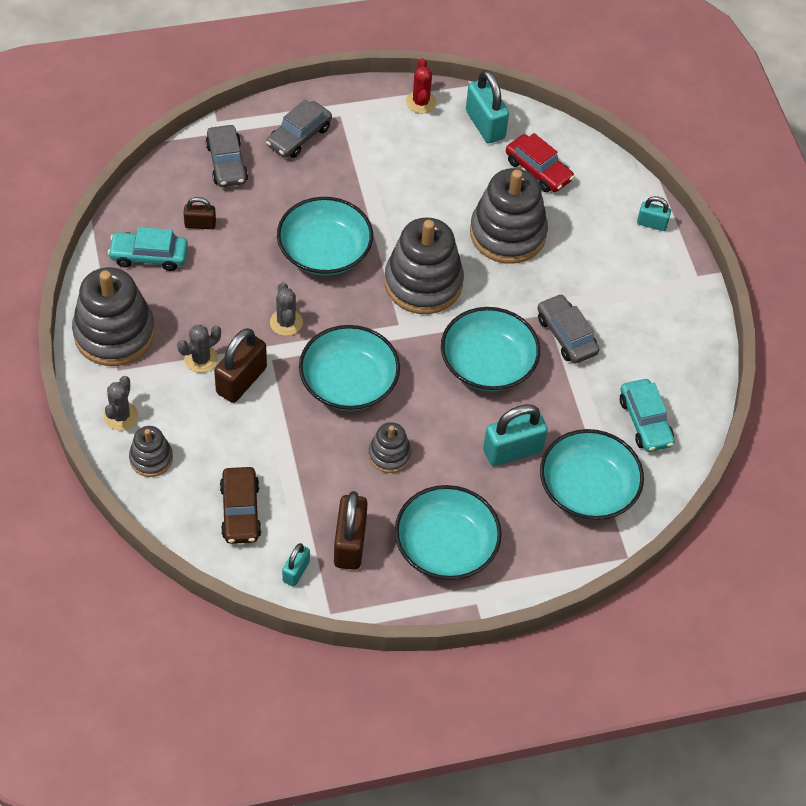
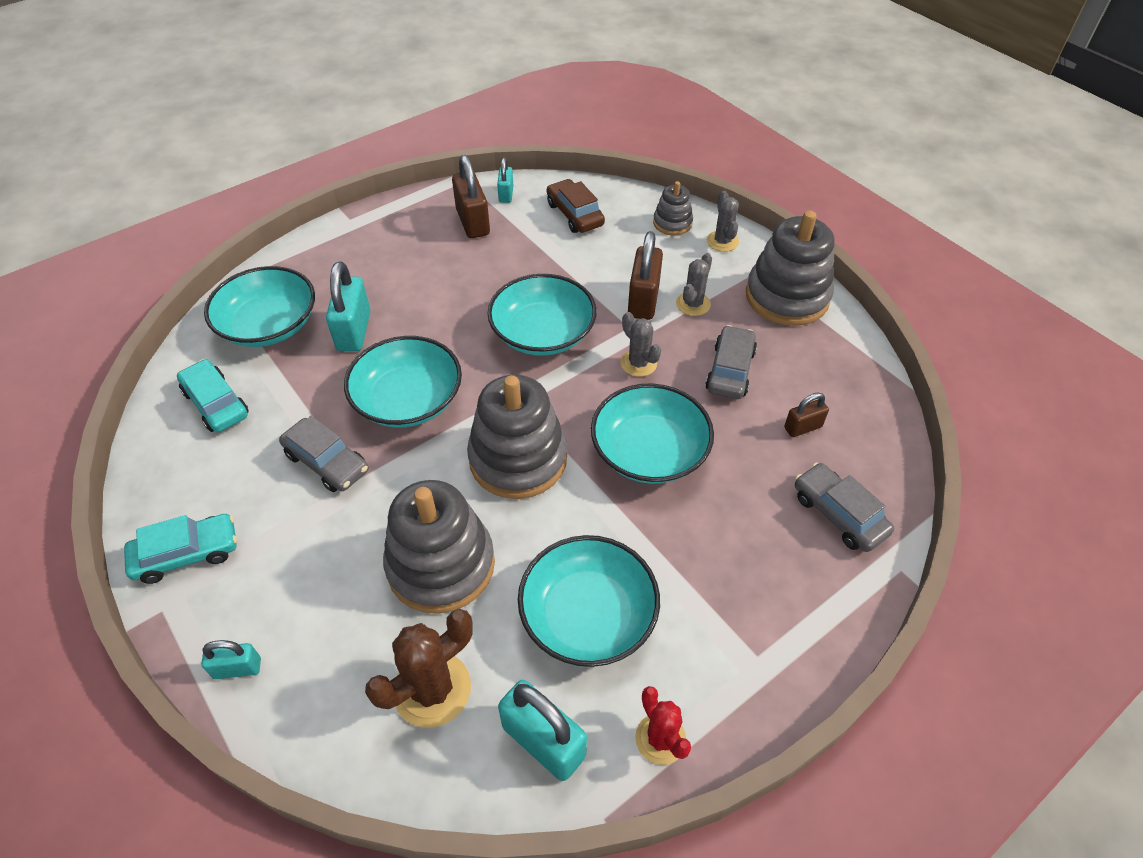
camera: 160 degrees right, 5 degrees down
turquoise car [108,227,188,271] -> turquoise car moved to [124,514,237,584]
grey car [266,99,332,158] -> grey car moved to [705,325,757,399]
grey stacking toy [368,422,411,473] -> none
turquoise bowl [395,485,502,580] -> turquoise bowl moved to [518,535,660,667]
turquoise padlock [483,404,548,466] -> turquoise padlock turned 45 degrees counterclockwise [326,261,370,351]
red car [506,133,574,192] -> brown cactus [365,609,473,728]

